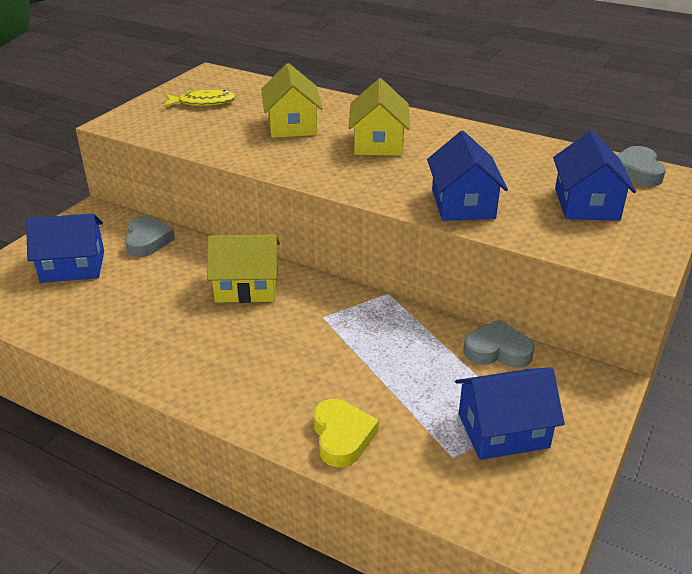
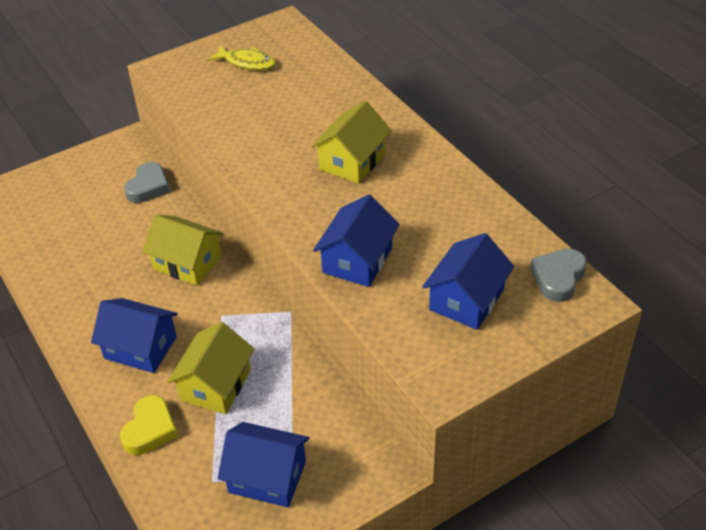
camera: 30 degrees right, 10 degrees up
blue house [26,213,104,283] -> blue house moved to [91,298,178,373]
yellow house [261,63,323,138] -> yellow house moved to [167,322,255,414]
grey heart [463,319,535,368] -> none

